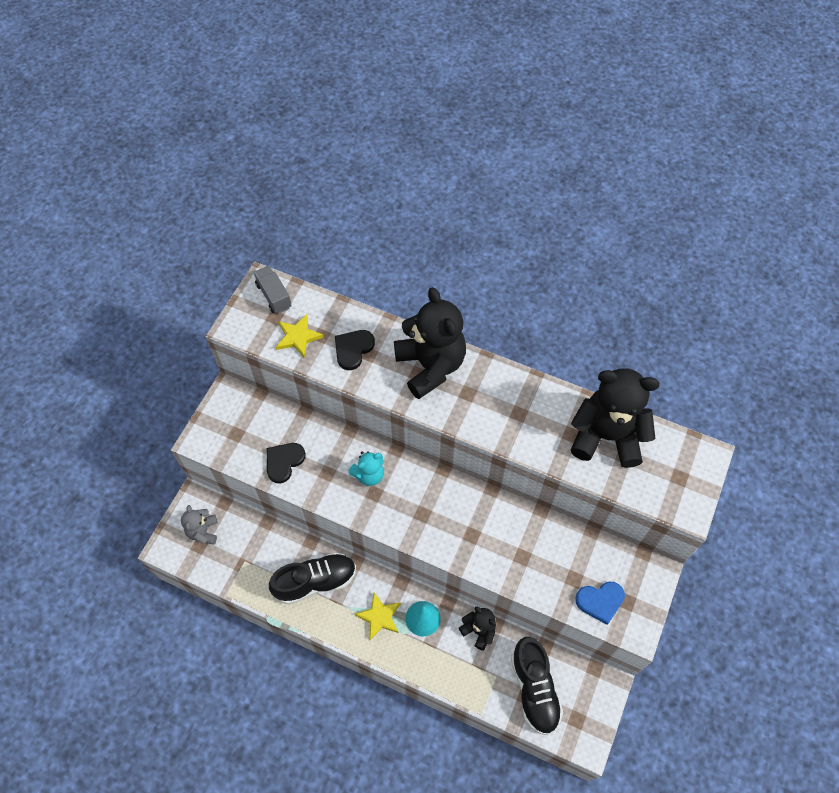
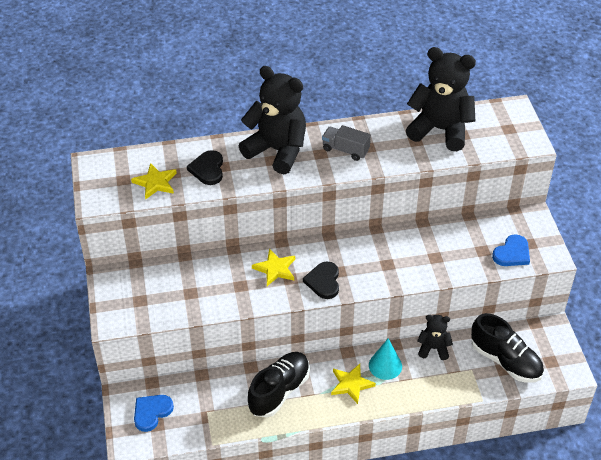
camera: 35 degrees left, 15 degrees down
grey teddy bear [181,505,218,545] -> blue heart [134,395,174,432]
grey truck [254,266,292,314] -> grey truck moved to [322,125,371,161]
black heart [267,443,306,483] -> black heart moved to [303,262,339,299]
turquoise teddy bear [349,451,384,486] -> yellow star [252,248,295,286]
black teddy bear [571,368,659,468] -> black teddy bear turned 45 degrees clockwise [406,47,476,151]

